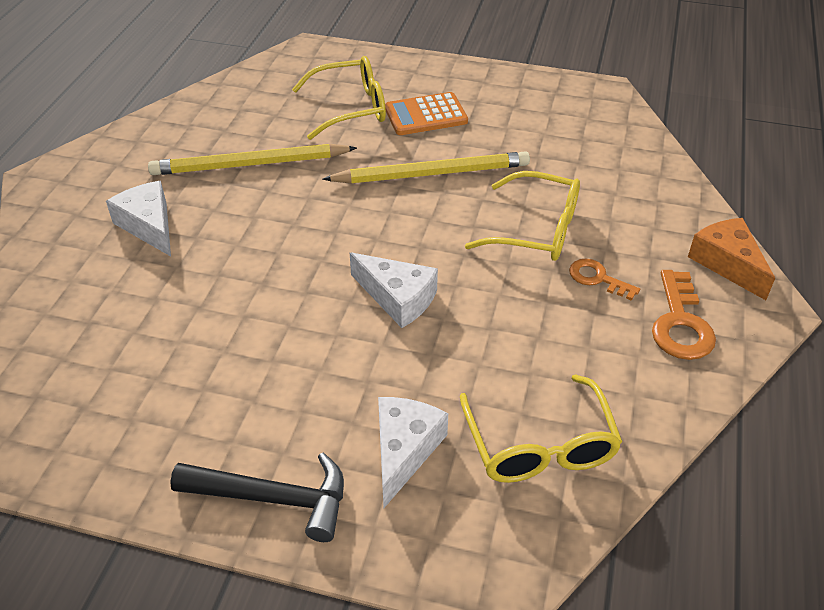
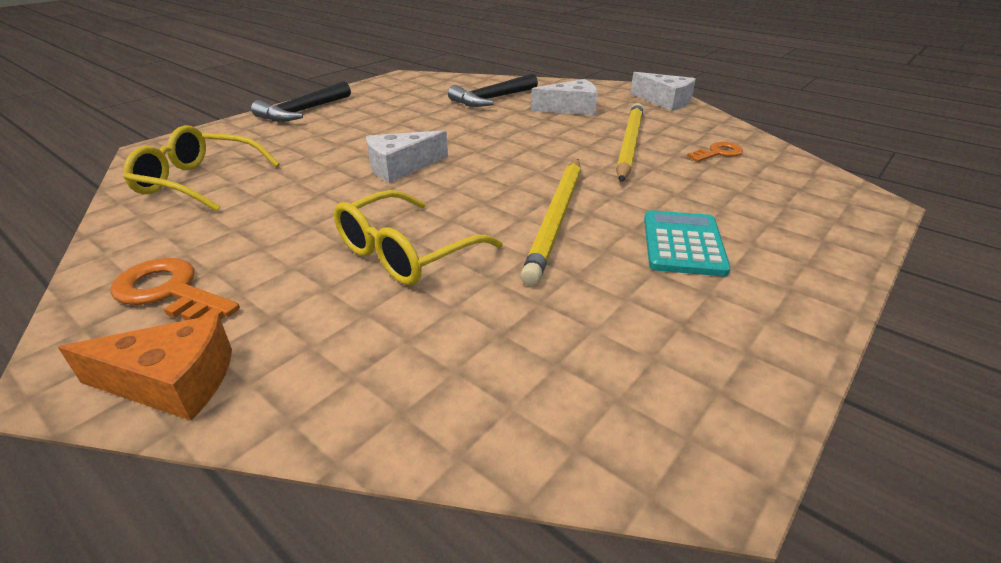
camera: 115 degrees right, 10 degrees down
yellow glasses [292,56,386,140] -> none
white cheese [378,397,448,508] -> white cheese moved to [630,72,696,111]
orange calculator [385,92,468,135] -> turquoise calculator [644,210,731,276]
orange key [569,259,640,301] -> orange key moved to [687,142,743,162]
none -> black hammer [448,74,538,107]

